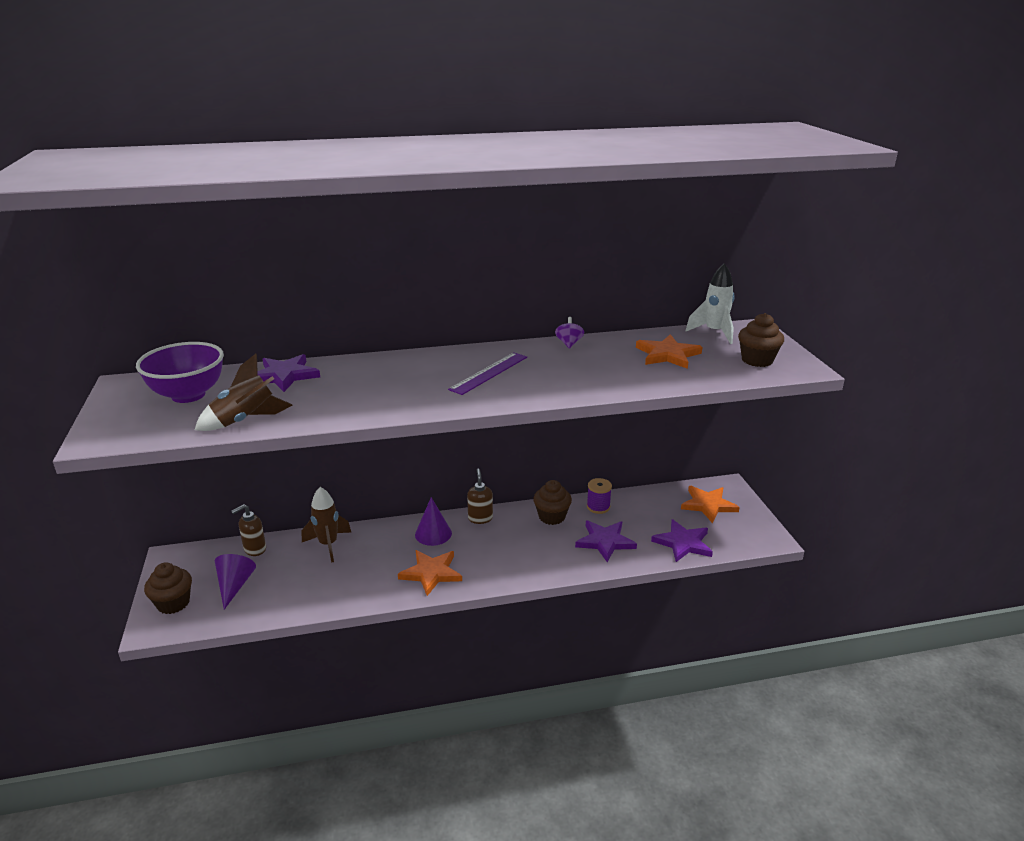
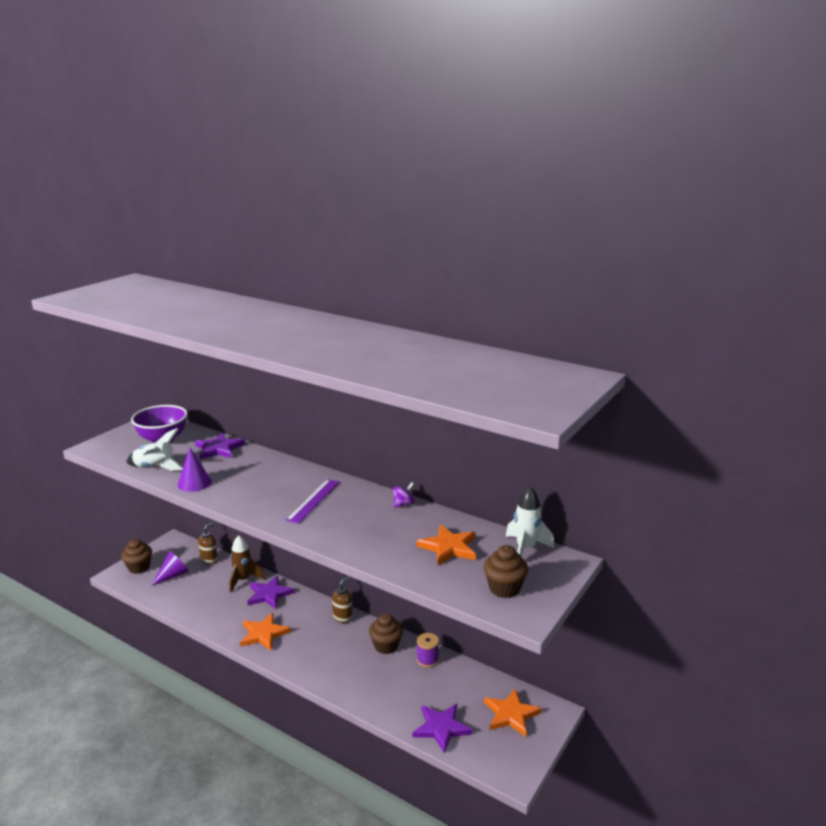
camera: 45 degrees right, 5 degrees down
brown rocket [195,354,293,431] -> white rocket [126,428,183,471]
brown soap dispenser [231,504,266,556] -> brown soap dispenser turned 120 degrees clockwise [198,522,218,564]
purple cone [415,497,452,546] -> purple cone moved to [178,448,212,492]
purple ruler [448,352,527,395] -> purple ruler turned 60 degrees counterclockwise [286,479,339,524]
purple star [575,520,637,562] -> purple star moved to [247,576,295,609]

